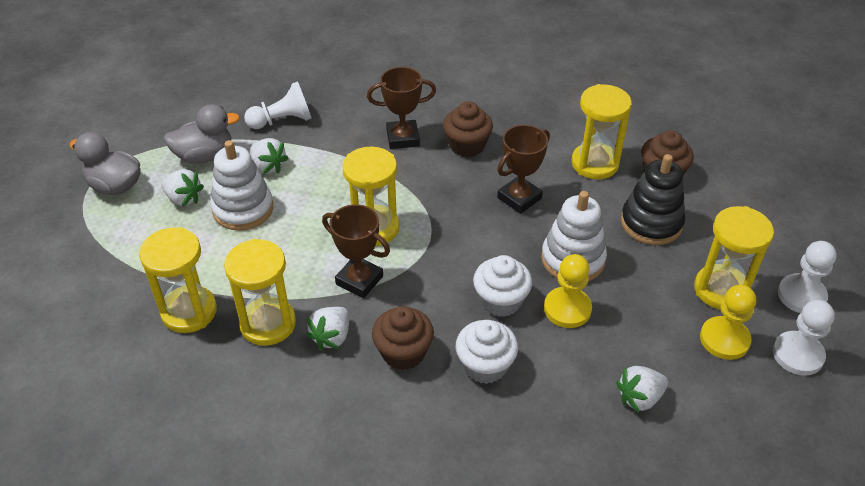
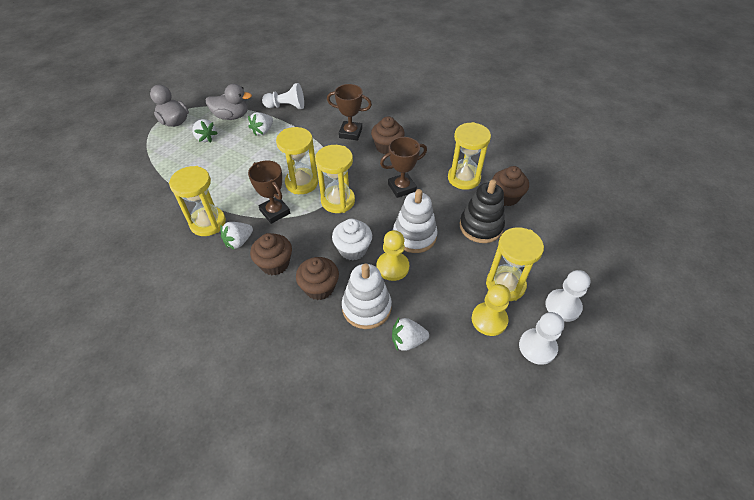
camera: 20 degrees right, 5 degrees up
yellow hourglass [139,227,217,333] -> yellow hourglass moved to [315,145,355,213]
white stacking toy [210,140,273,231] -> white stacking toy moved to [342,264,392,329]
white strawberry [250,138,289,173] -> white strawberry turned 60 degrees clockwise [248,112,273,135]
white cupcake [455,320,518,384] -> brown cupcake [296,257,339,300]

